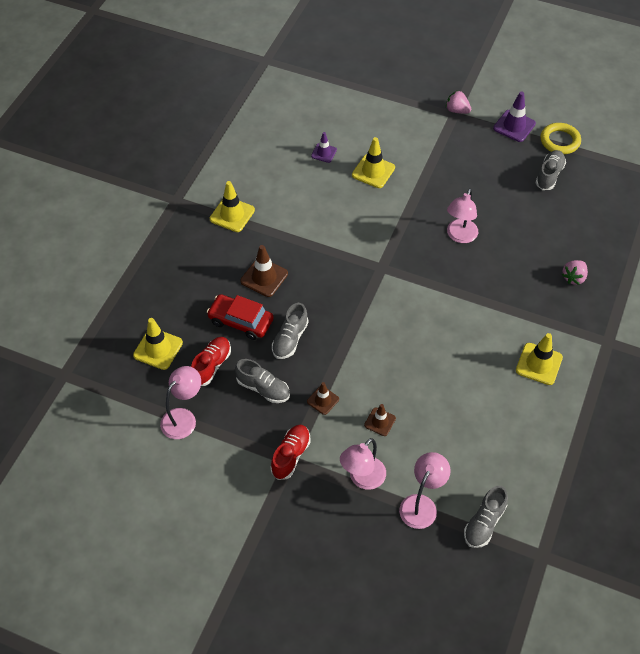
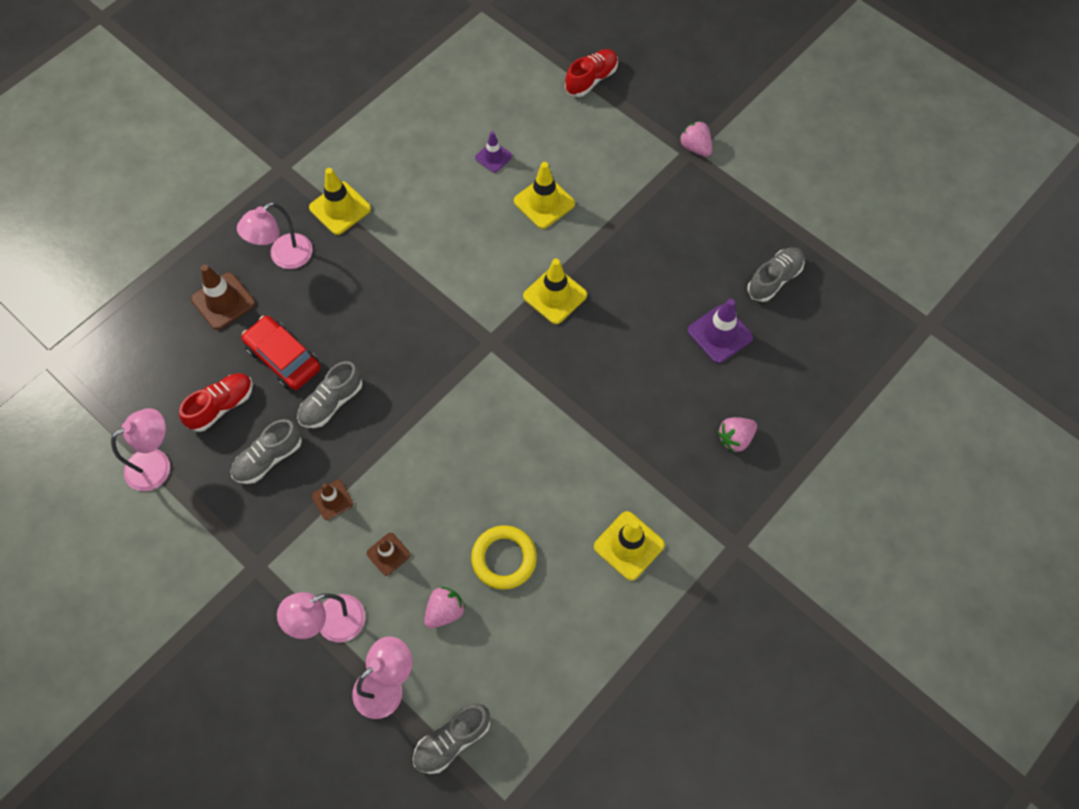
camera: 20 degrees right, 10 degrees up
yellow traffic cone [133,318,183,370] -> yellow traffic cone moved to [523,259,587,324]
grey shoe [235,359,290,403] -> grey shoe turned 90 degrees clockwise [231,419,302,484]
brown traffic cone [240,245,288,297] -> brown traffic cone moved to [191,265,255,330]
red shoe [270,425,311,480] -> red shoe moved to [565,49,618,97]
pink lamp [447,189,478,243] -> pink lamp moved to [237,202,313,269]
purple traffic cone [493,91,536,142] -> purple traffic cone moved to [688,299,753,363]
yellow ring [540,123,581,154] -> yellow ring moved to [471,525,537,590]
none -> pink strawberry [424,587,466,628]

